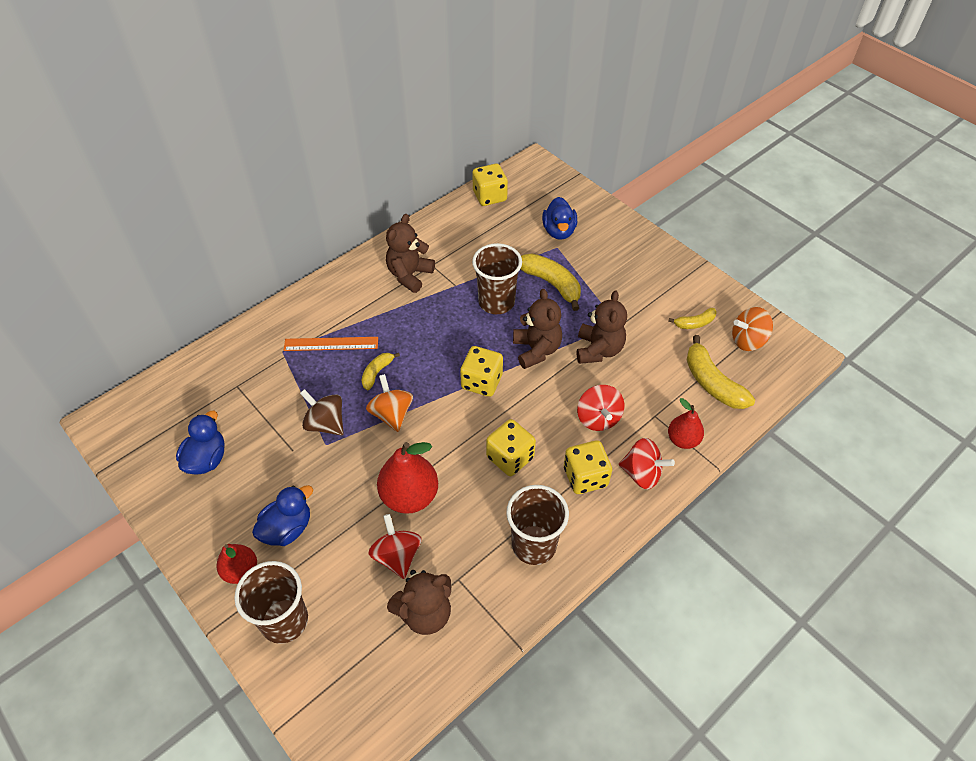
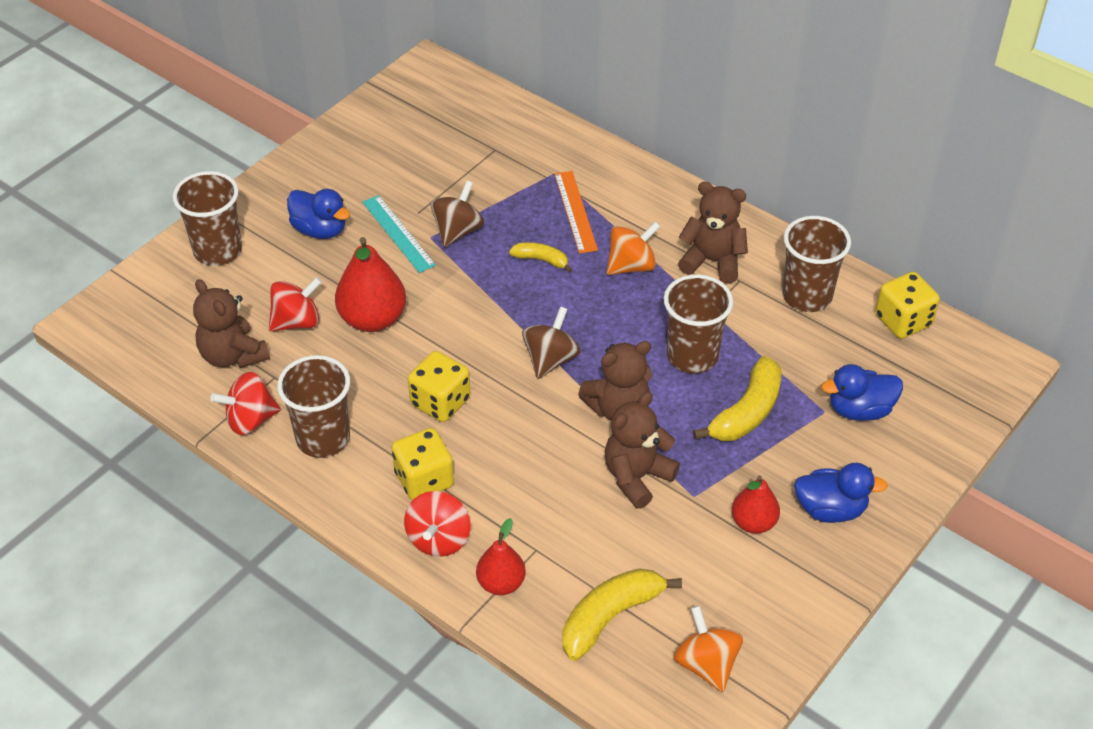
camera: 80 degrees right, 5 degrees down
blue duck [176,411,225,474] -> blue duck moved to [794,463,888,523]
red pear [216,544,257,584] -> red pear moved to [732,475,780,534]
orange spinning top [366,374,413,432] -> orange spinning top moved to [607,221,661,275]
yellow dice [460,346,503,397] -> brown spinning top [522,307,580,379]
brown teddy bear [577,290,627,364] -> brown teddy bear turned 135 degrees clockwise [605,392,680,509]
red spinning top [577,385,625,431] -> red spinning top moved to [211,372,281,435]
yellow banana [668,308,717,329] -> none
none -> turquoise ruler [362,195,436,273]
none -> brown cup [782,216,851,312]

